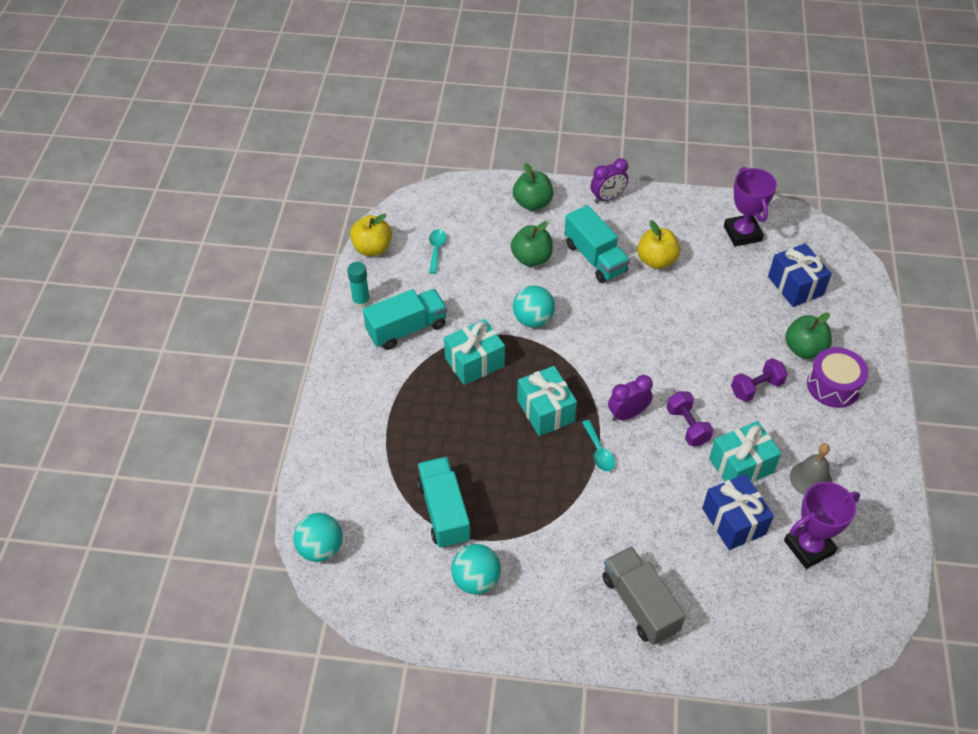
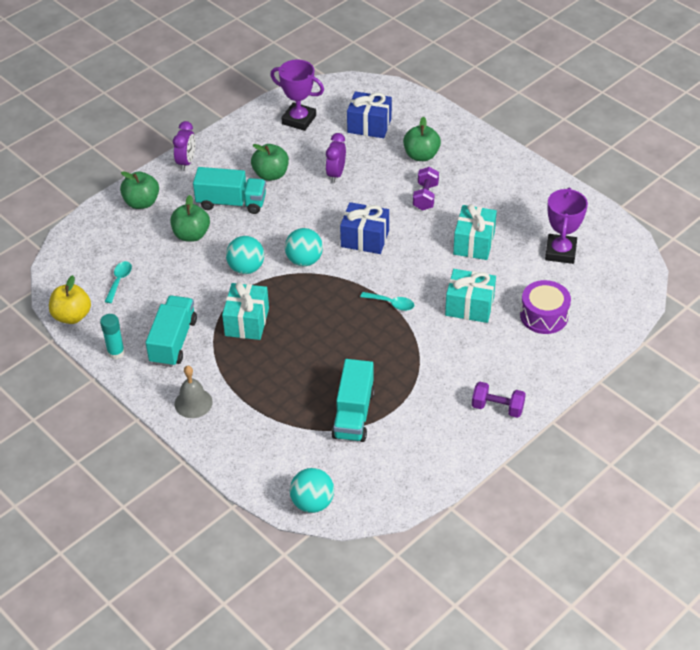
camera: 50 degrees left, 5 degrees down
turquoise truck [417,457,471,548] -> turquoise truck turned 105 degrees counterclockwise [332,359,375,442]
turquoise spoon [429,229,447,274] -> turquoise spoon turned 60 degrees clockwise [105,261,132,303]
turquoise ball [451,544,501,594] -> turquoise ball moved to [285,228,323,266]
turquoise gift [517,366,577,436] -> turquoise gift moved to [445,269,496,323]
grey truck [602,546,686,645] -> none
purple clock [608,375,653,421] -> purple clock moved to [326,133,346,183]
yellow apple [637,220,680,269] -> green apple [251,144,289,181]
purple dumbbell [666,391,714,446] -> purple dumbbell moved to [472,382,526,418]
blue gift [702,474,774,550] -> blue gift moved to [340,202,389,254]
grey bell [790,443,832,495] -> grey bell moved to [175,366,213,418]
purple drum [807,347,868,408] -> purple drum moved to [520,280,571,334]

